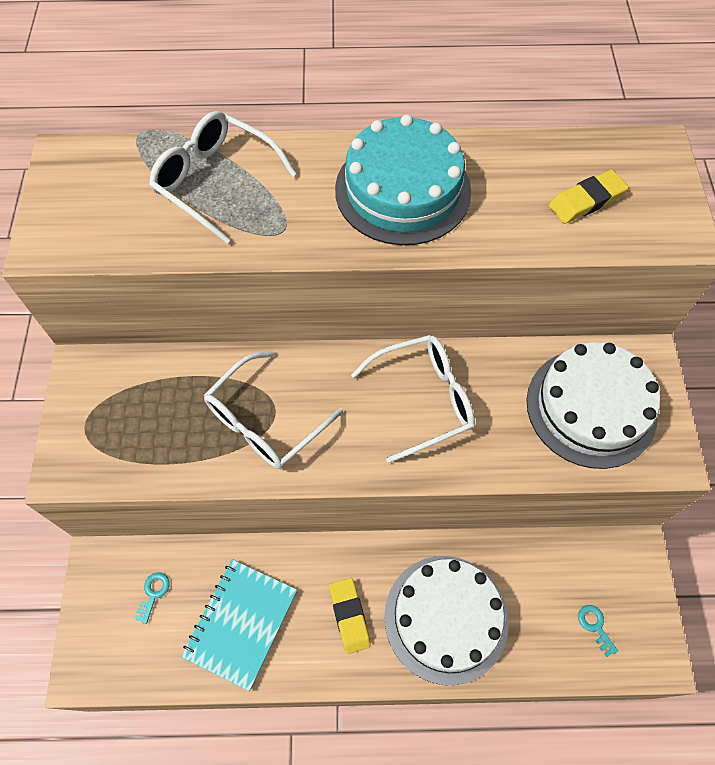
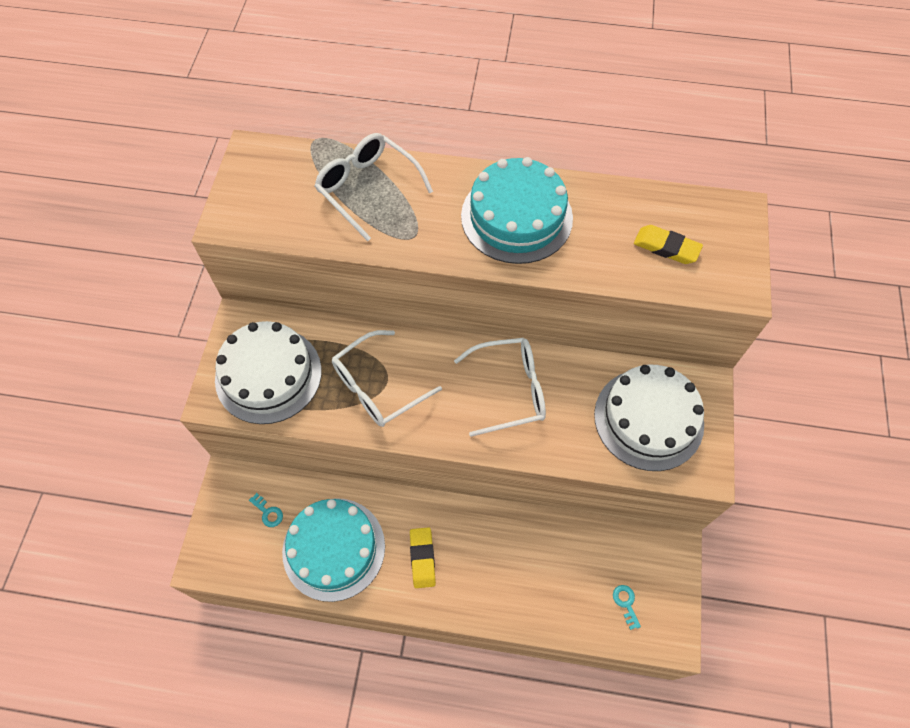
camera: 10 degrees right, 0 degrees up
turquoise key [135,572,170,624] -> turquoise key turned 105 degrees clockwise [249,493,283,527]
turquoise notebook [181,559,297,691] -> turquoise cake [282,498,385,602]
white cake [384,556,509,685] -> white cake moved to [215,321,322,424]
yellow eraser [549,170,629,224] -> yellow eraser turned 45 degrees clockwise [634,225,703,264]

